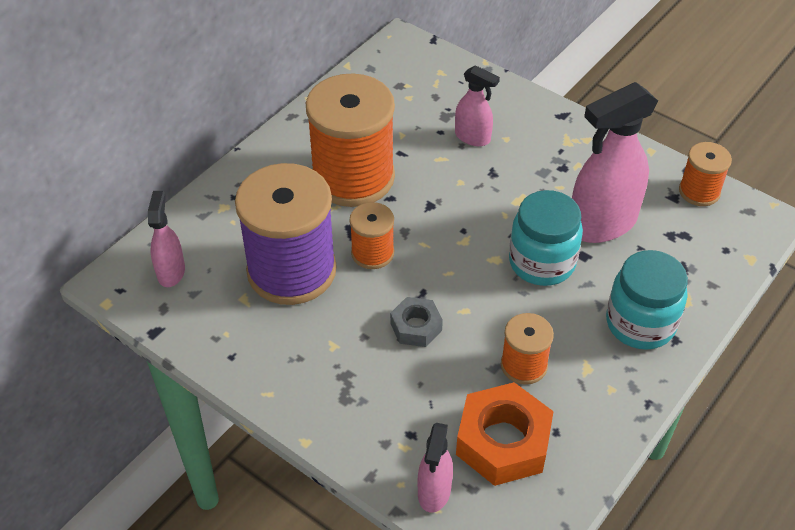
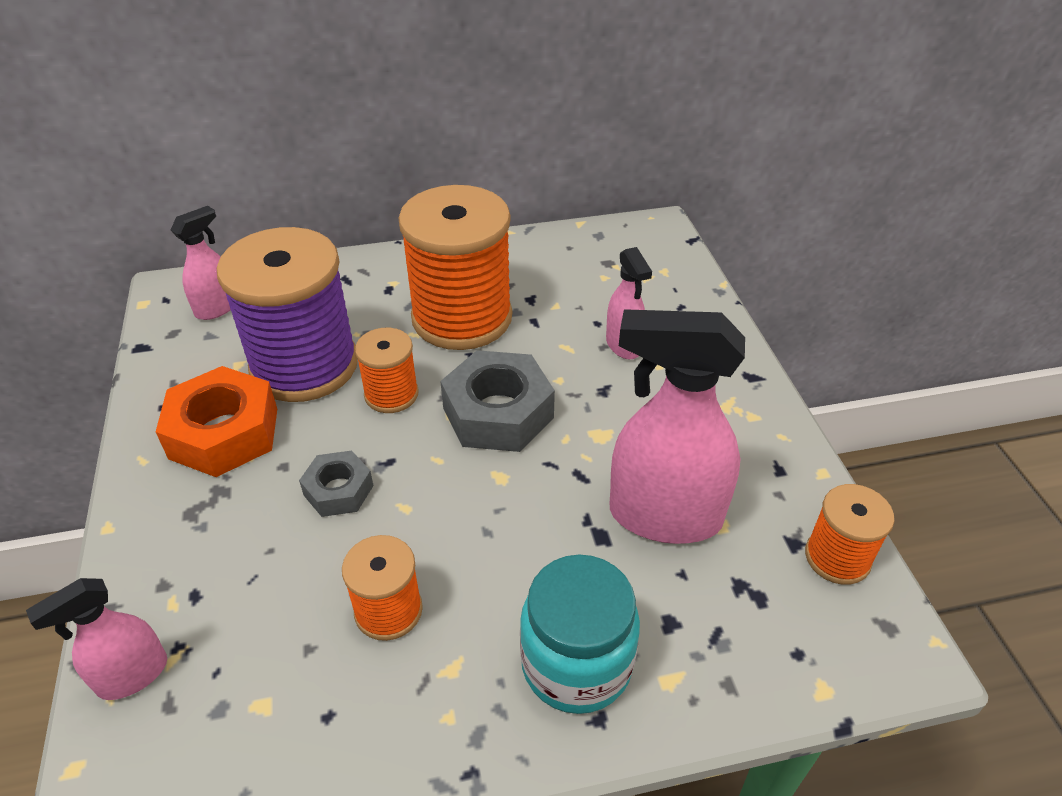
camera: 40 degrees right, 5 degrees down
orange nut [456,382,554,486] -> orange nut moved to [156,366,277,477]
turquoise jar [509,190,583,286] -> none
none -> grey nut [440,350,555,452]

